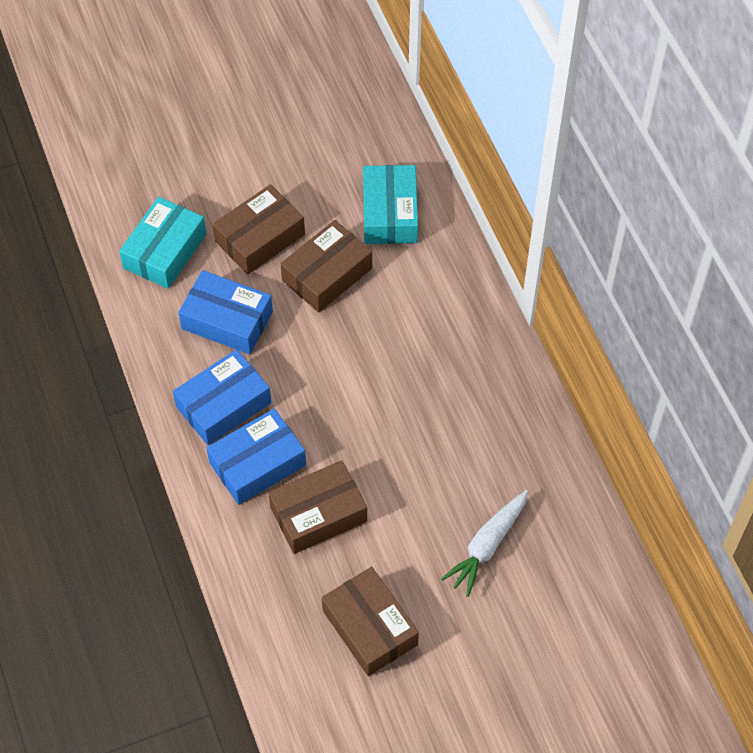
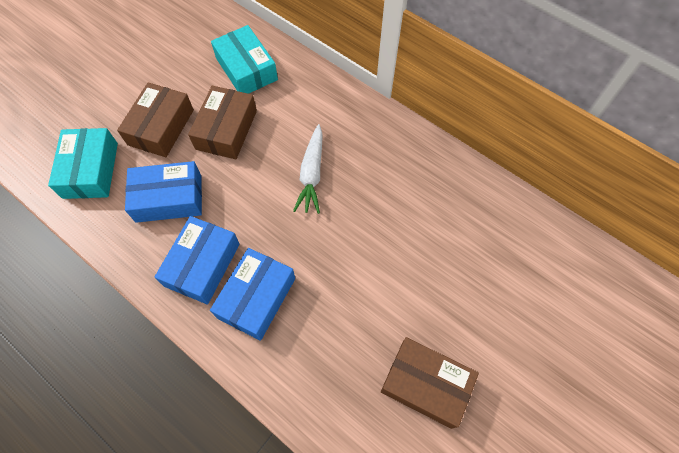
camera: 30 degrees left, 5 degrees up
brown box [268,460,367,554] -> none
white carrot [441,490,528,597] -> white carrot moved to [293,124,323,214]

